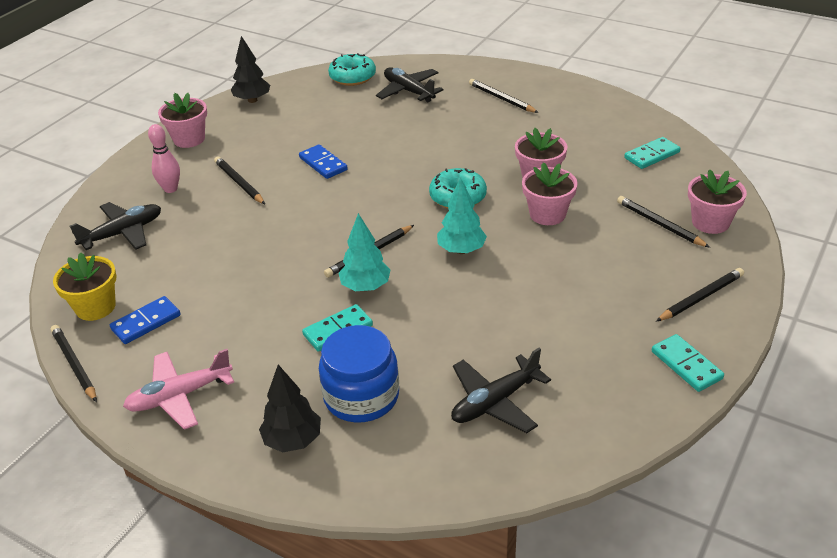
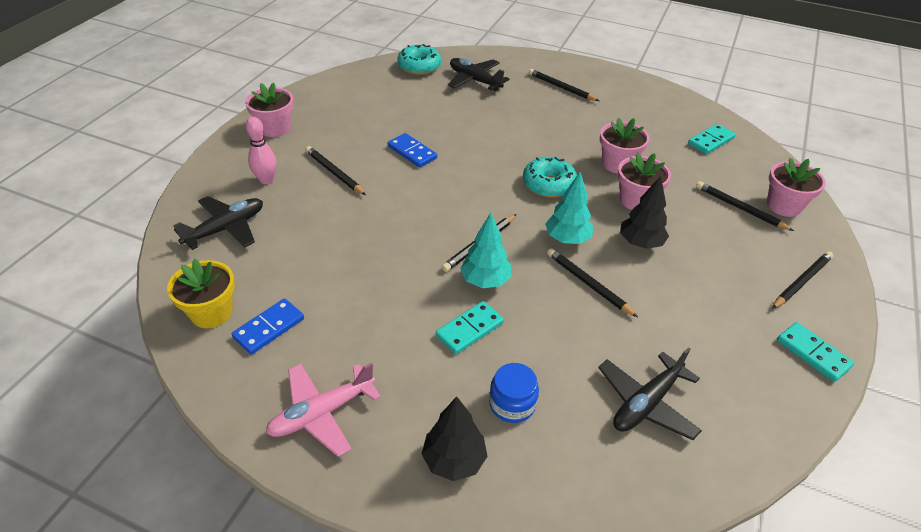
camera: 10 degrees left, 5 degrees up
black pencil [51,325,97,402] -> black pencil moved to [547,248,638,317]
black tree [231,36,270,103] -> black tree moved to [620,176,669,249]
blue jar [319,325,399,422] -> blue jar [489,363,539,423], size x0.61

